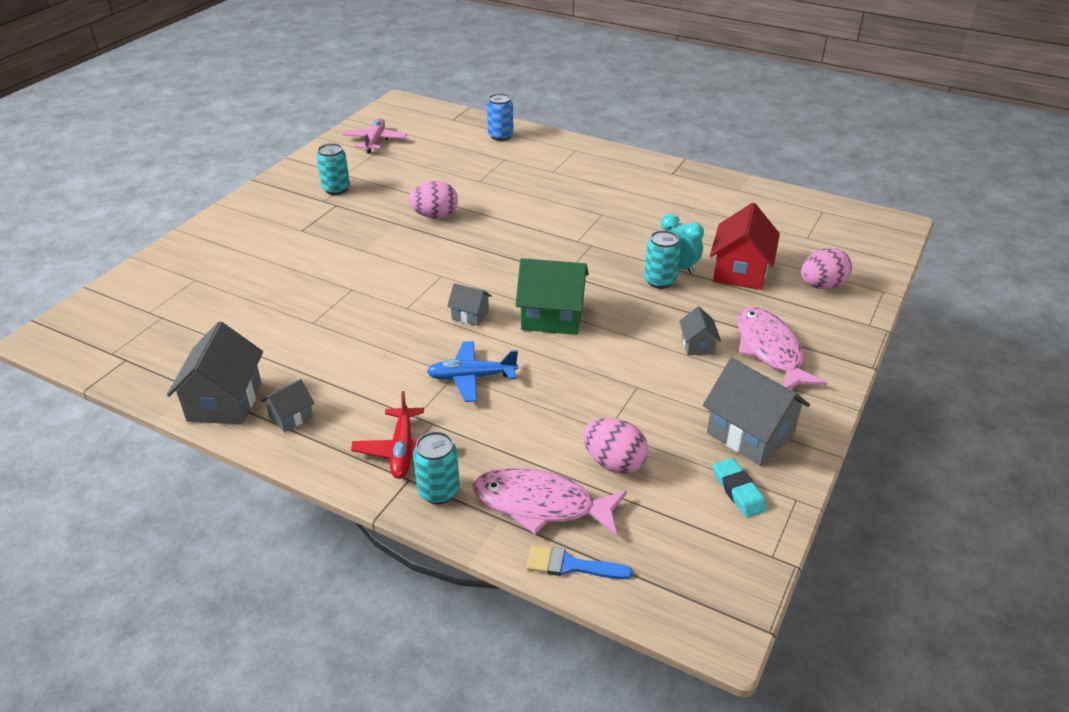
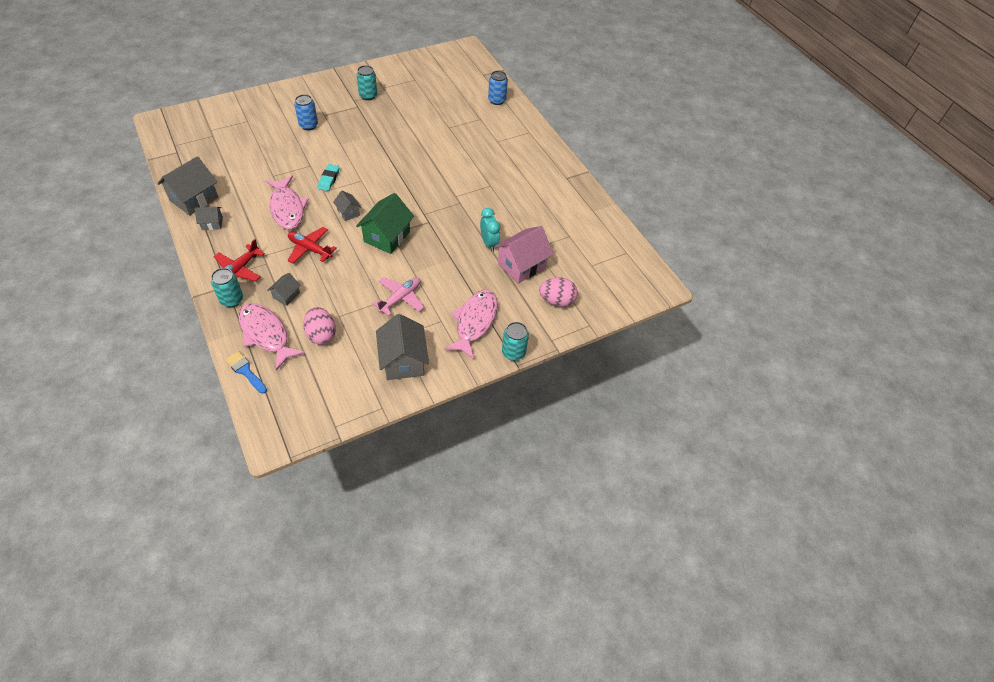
camera: 30 degrees right, 15 degrees up
pink plane [343,118,407,153] -> pink plane moved to [372,277,424,316]
pink egg [408,181,458,218] -> none
blue plane [427,341,518,402] -> red plane [288,227,337,264]
green house [516,258,589,335] -> green house turned 75 degrees clockwise [356,193,414,254]
turquoise can [644,230,681,289] -> turquoise can moved to [502,322,529,361]
grey house [679,307,721,355] -> grey house moved to [268,273,301,306]
red house [710,203,780,290] -> pink house [494,226,554,284]
turquoise eraser [713,458,767,518] -> turquoise eraser moved to [318,164,340,191]
none -> pink fish [265,176,309,229]
none -> blue can [294,94,318,130]

